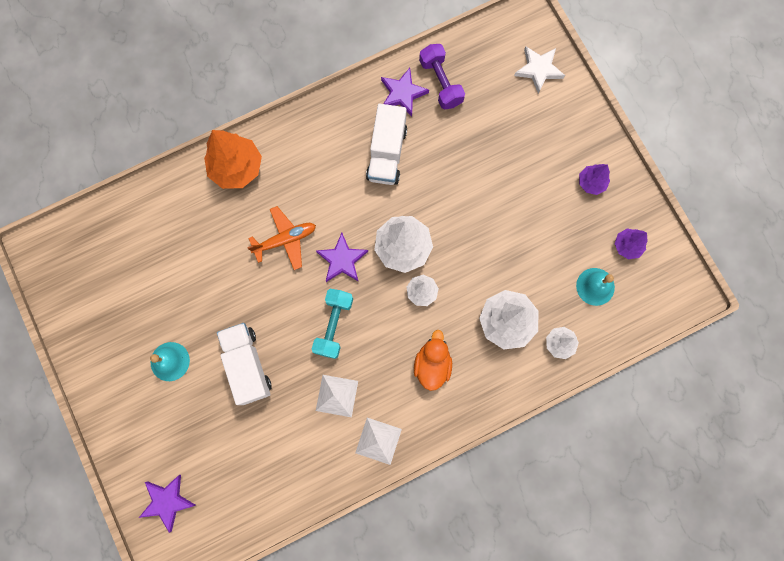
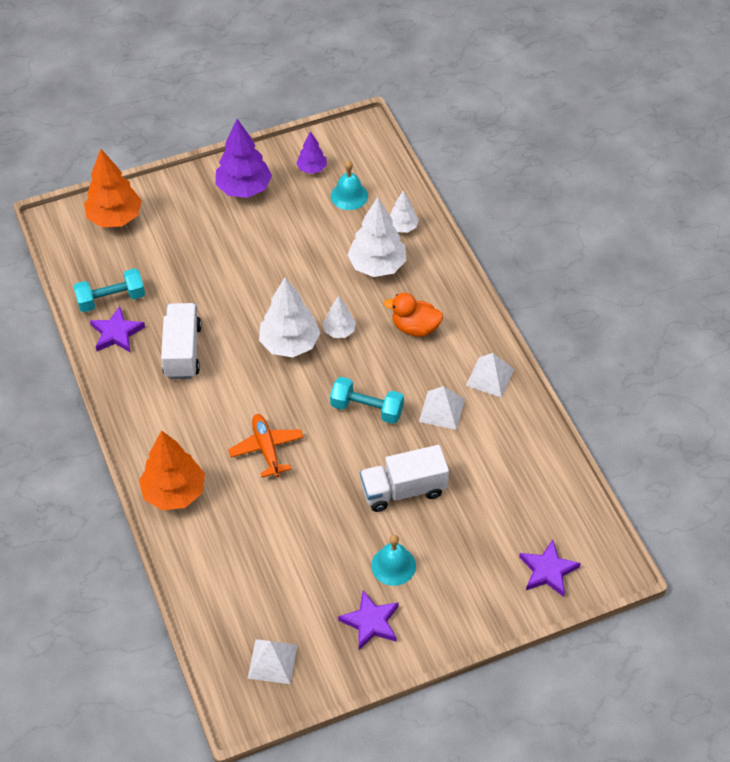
camera: 85 degrees left, 25 degrees down
purple star [316,233,368,282] -> purple star moved to [338,590,399,650]
white truck [366,104,407,185] -> white truck turned 105 degrees counterclockwise [161,303,202,379]
purple dumbbell [419,44,465,110] -> turquoise dumbbell [73,268,145,312]
white star [514,46,565,94] -> orange tree [84,149,142,227]
purple tree [579,164,610,195] -> purple tree [216,119,272,198], size x1.83
none -> white pyramid [248,639,298,684]

